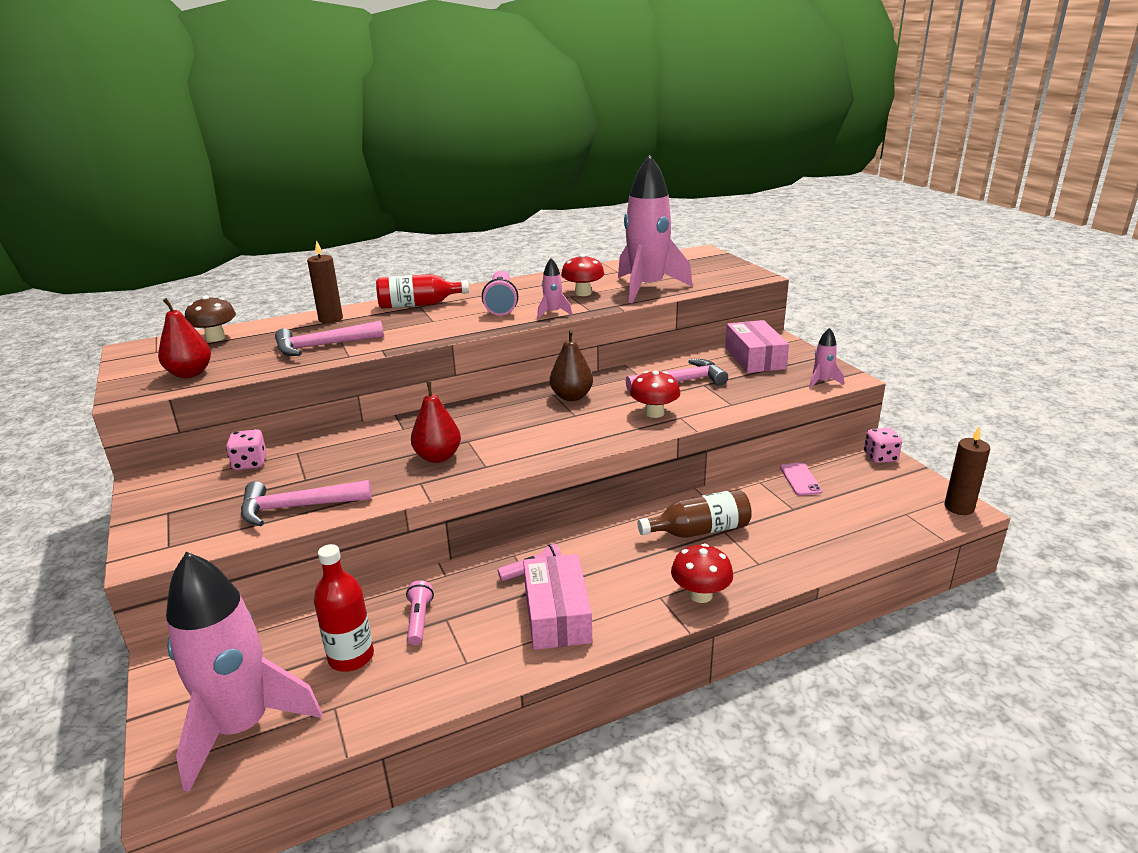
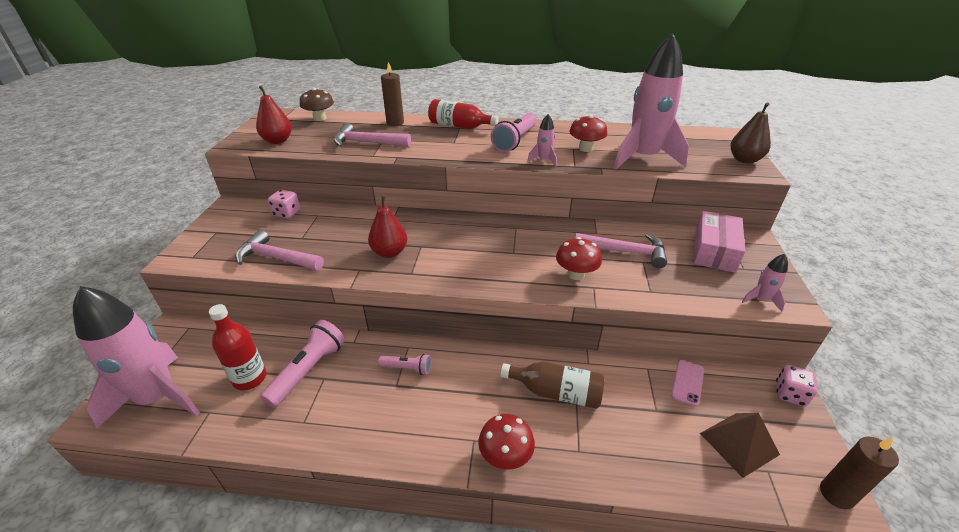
camera: 30 degrees right, 10 degrees up
pink flashlight [406,580,434,645] -> pink flashlight [260,320,345,408], size x1.78
pink box [523,554,592,650] -> none
brown pear [550,330,593,401] -> brown pear moved to [731,102,771,164]
none -> brown pyramid [700,413,780,478]

